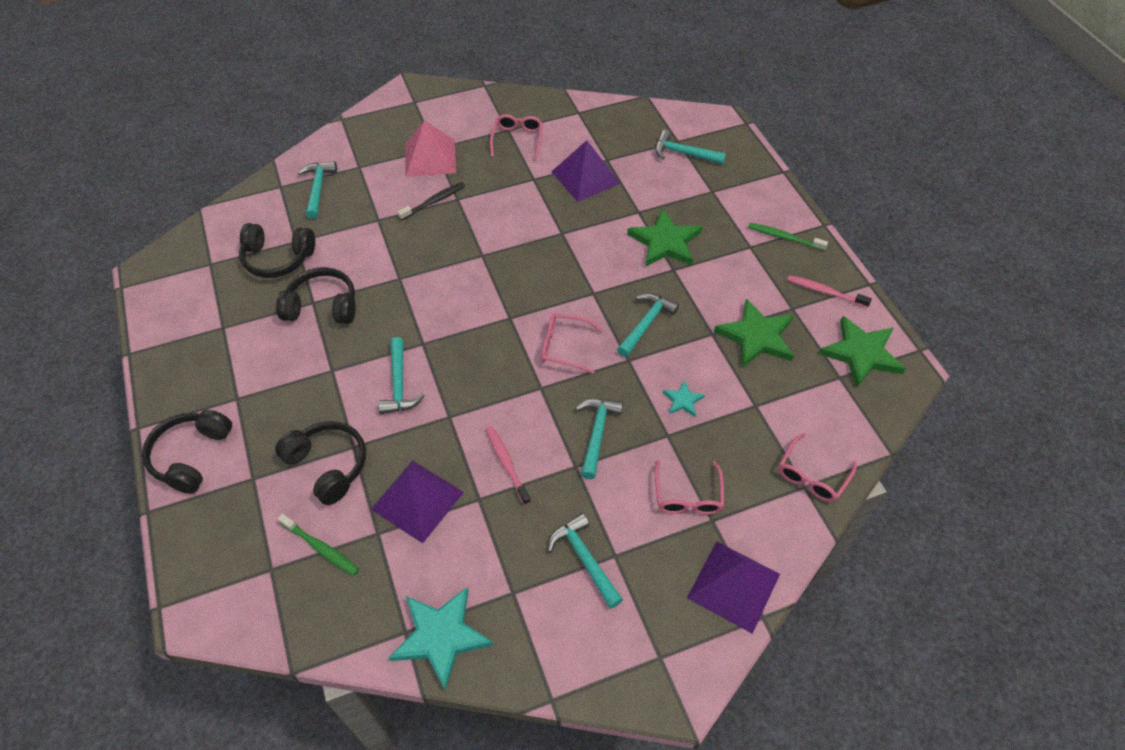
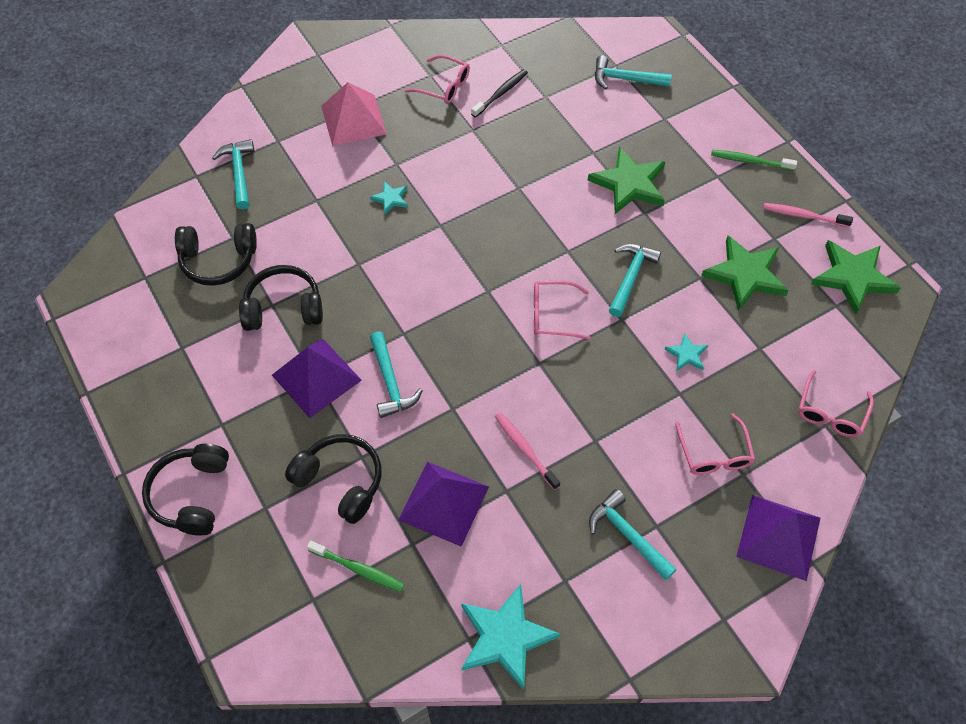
camera: 10 degrees left, 5 degrees up
black toothbrush [397,182,465,220] -> black toothbrush moved to [471,69,528,118]
pink glasses [490,114,543,160] -> pink glasses turned 120 degrees clockwise [405,55,470,104]
purple pyramid [551,140,621,202] -> purple pyramid moved to [272,339,362,418]
turquoise hammer [576,399,623,479] -> none
none -> turquoise star [370,181,408,214]

